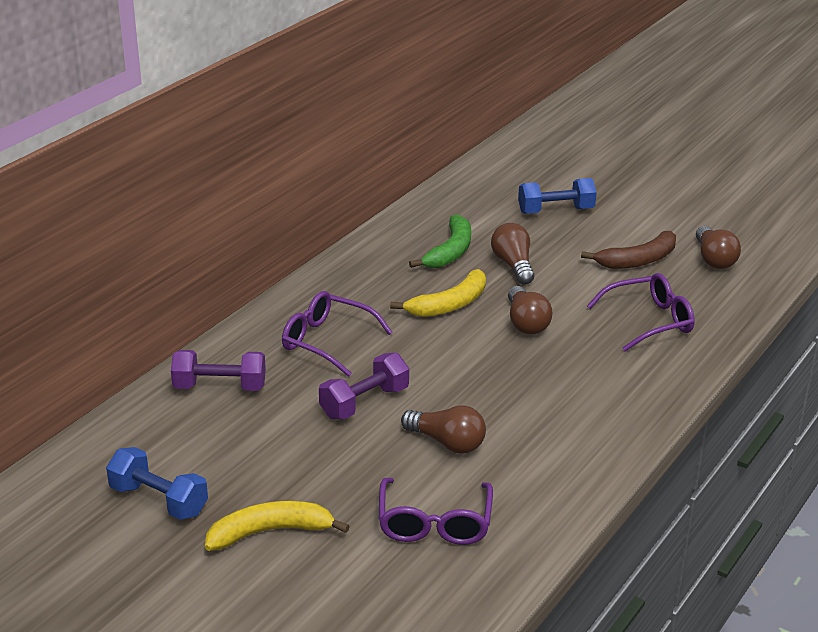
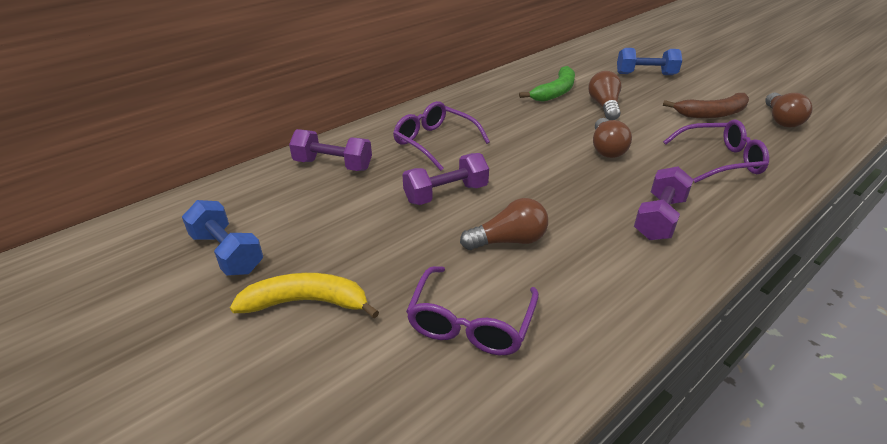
camera: 15 degrees right, 5 degrees up
yellow banana [390,269,486,317] -> none
brown light bulb [401,405,486,454] -> brown light bulb turned 60 degrees counterclockwise [460,198,548,250]
none -> purple dumbbell [634,166,693,240]

